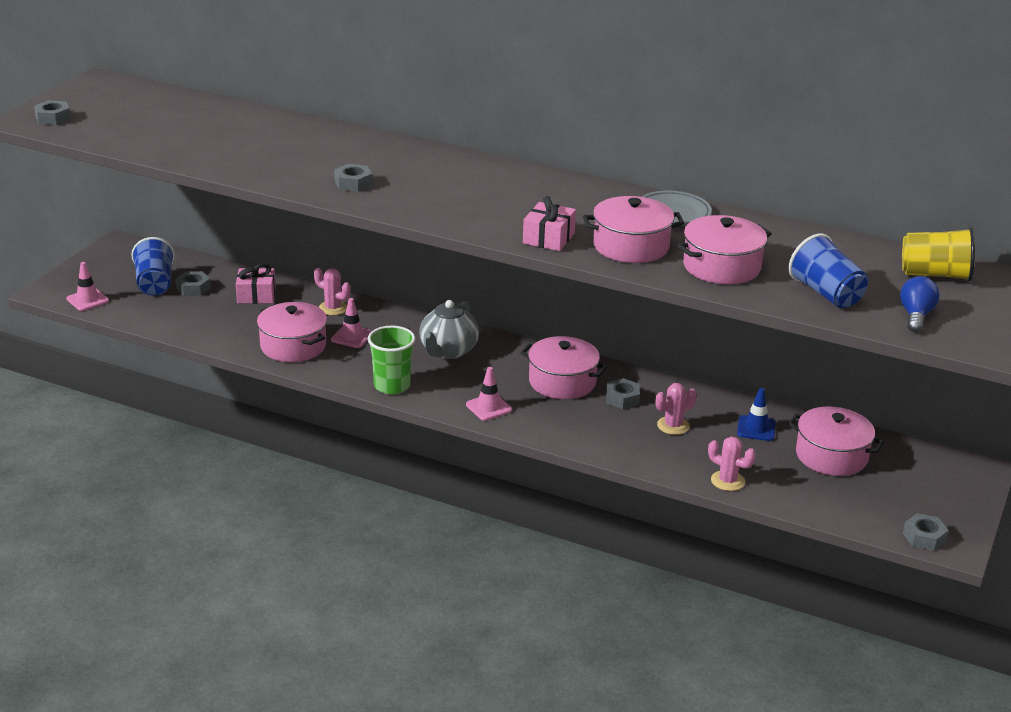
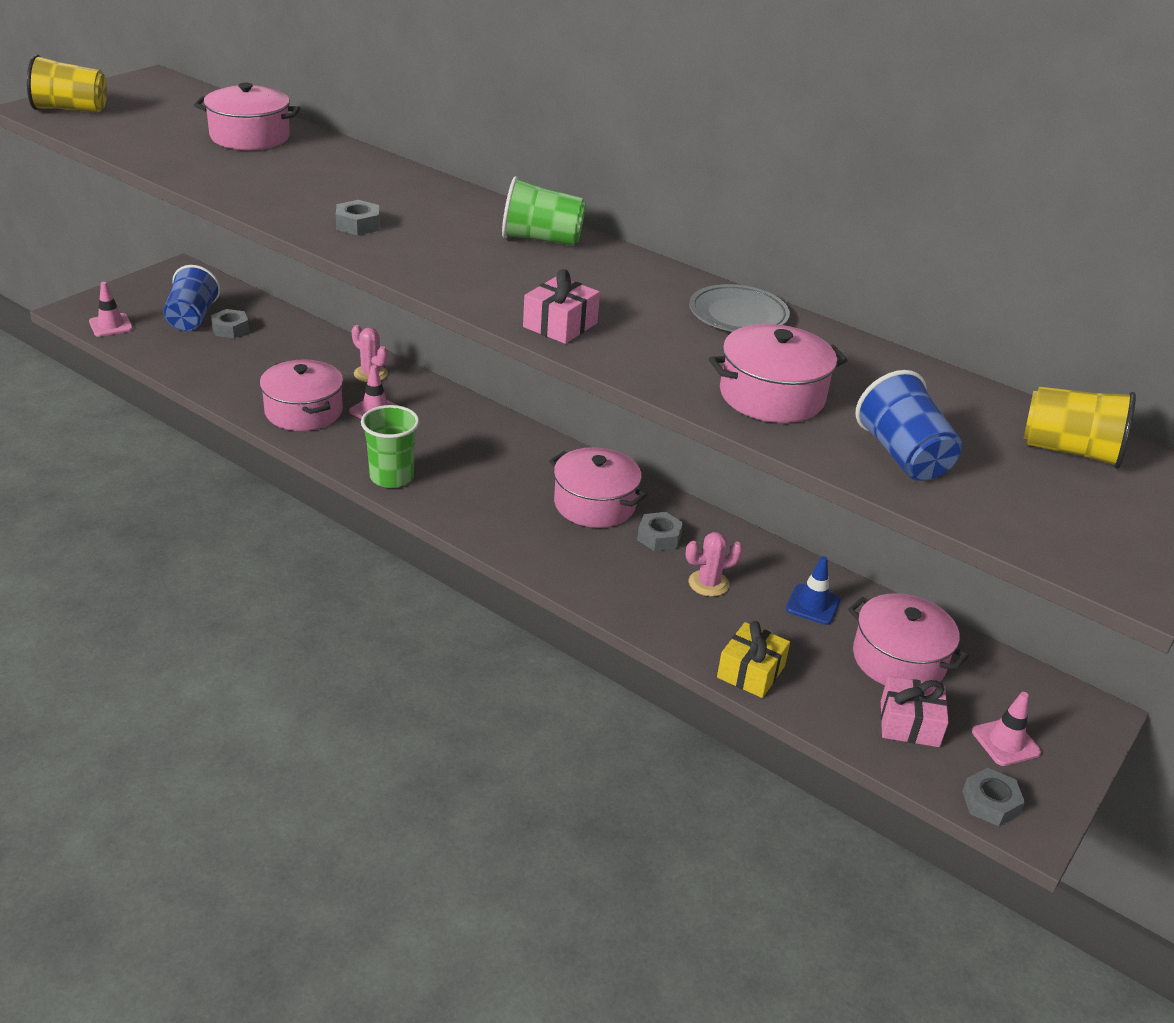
camera: 10 degrees right, 5 degrees up
grey nut [34,100,71,125] -> yellow cup [27,54,107,113]
pink gift [236,263,276,304] -> pink gift moved to [881,676,949,747]
grey teapot [419,300,479,359] -> none
pink traffic cone [466,367,512,421] -> pink traffic cone moved to [972,692,1041,766]
pink pot [583,196,684,263] -> pink pot moved to [194,82,301,150]
pink cactus [708,437,756,491] -> yellow gift [717,621,790,698]
blue light bulb [900,276,940,332] -> none
none -> green cup [502,176,586,246]

